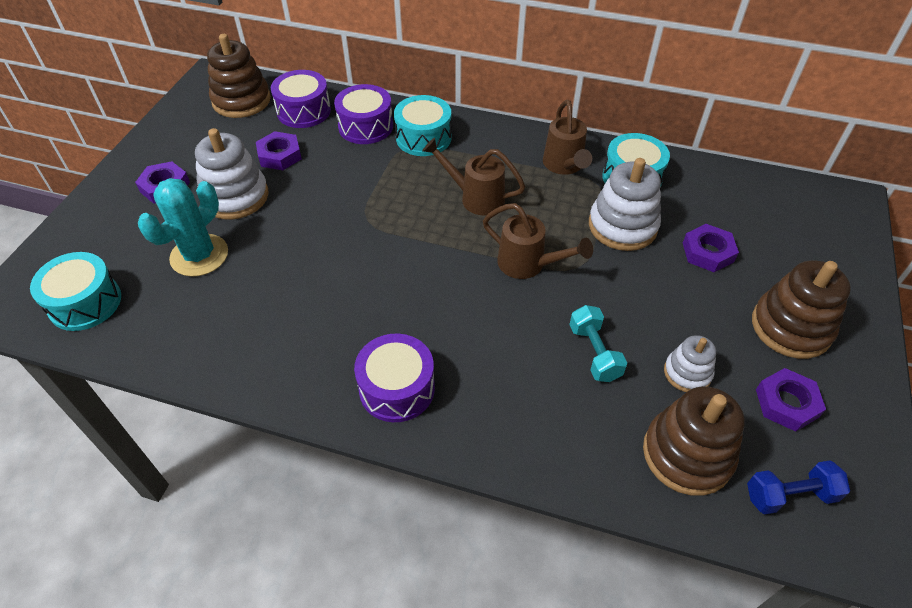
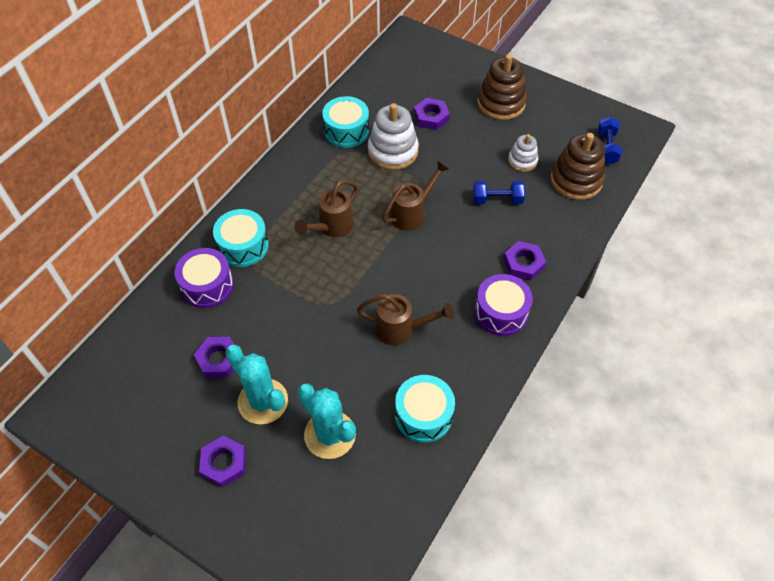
camera: 75 degrees left, 5 degrees up
turquoise drum [30,252,121,331] -> turquoise drum moved to [395,375,455,443]
white stacking toy [195,128,269,219] -> turquoise cactus [225,345,288,424]
brown stacking toy [207,34,271,118] -> none
purple drum [271,70,331,128] -> none
brown watering can [543,100,592,175] -> brown watering can moved to [357,294,454,345]
turquoise dumbbell [569,305,627,382] -> blue dumbbell [473,181,525,204]
purple nut [756,368,826,432] -> purple nut moved to [503,241,546,281]

